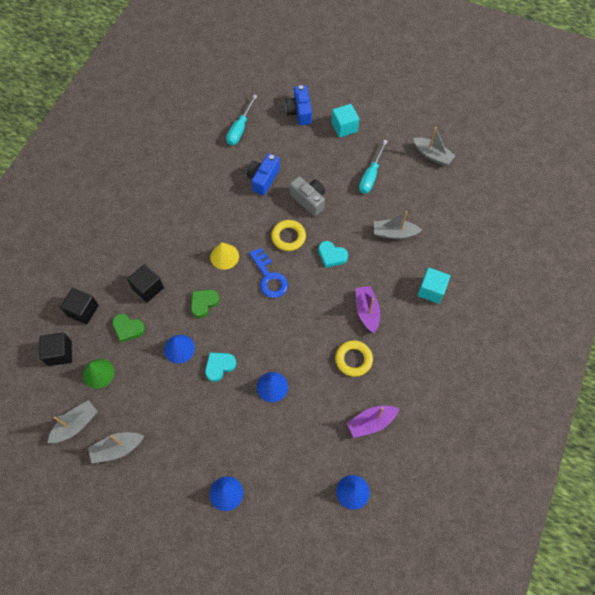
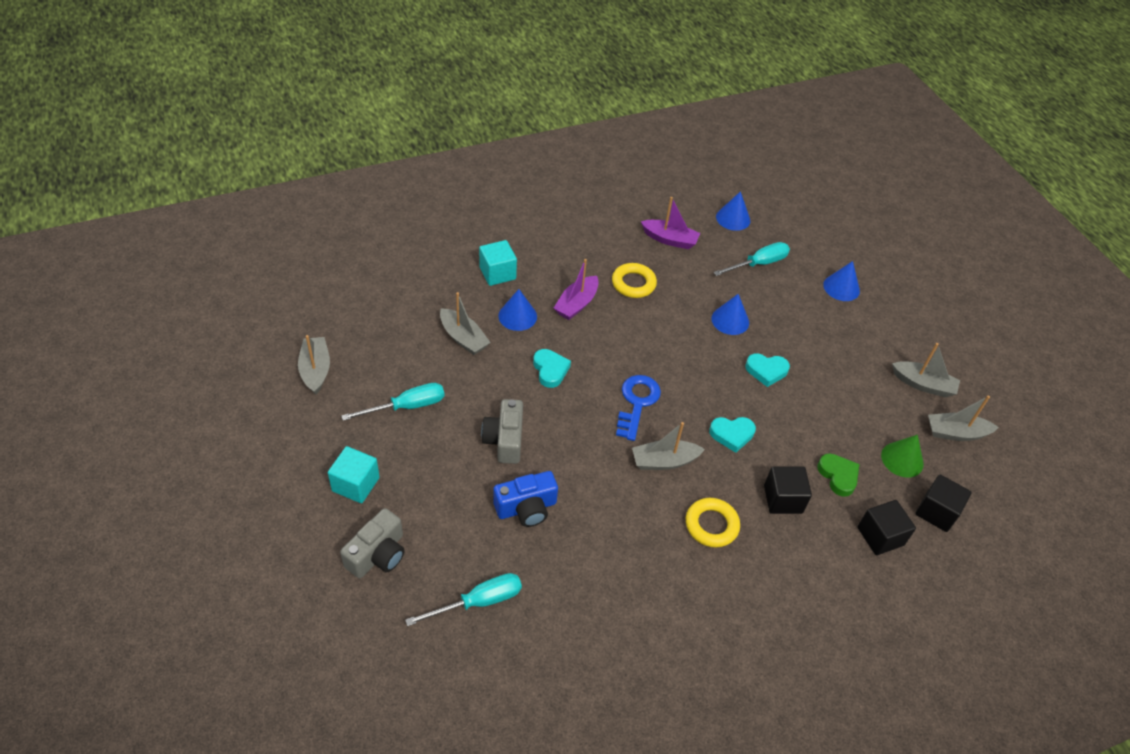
camera: 140 degrees left, 15 degrees down
blue cone [164,335,195,364] -> blue cone moved to [498,289,537,331]
green heart [191,290,220,318] -> turquoise heart [709,417,756,453]
yellow cone [210,242,239,270] -> grey boat [632,422,705,470]
yellow ring [271,220,306,251] -> yellow ring moved to [686,498,740,547]
blue camera [285,85,312,125] -> grey camera [340,508,405,578]
none -> turquoise screwdriver [713,242,790,276]

